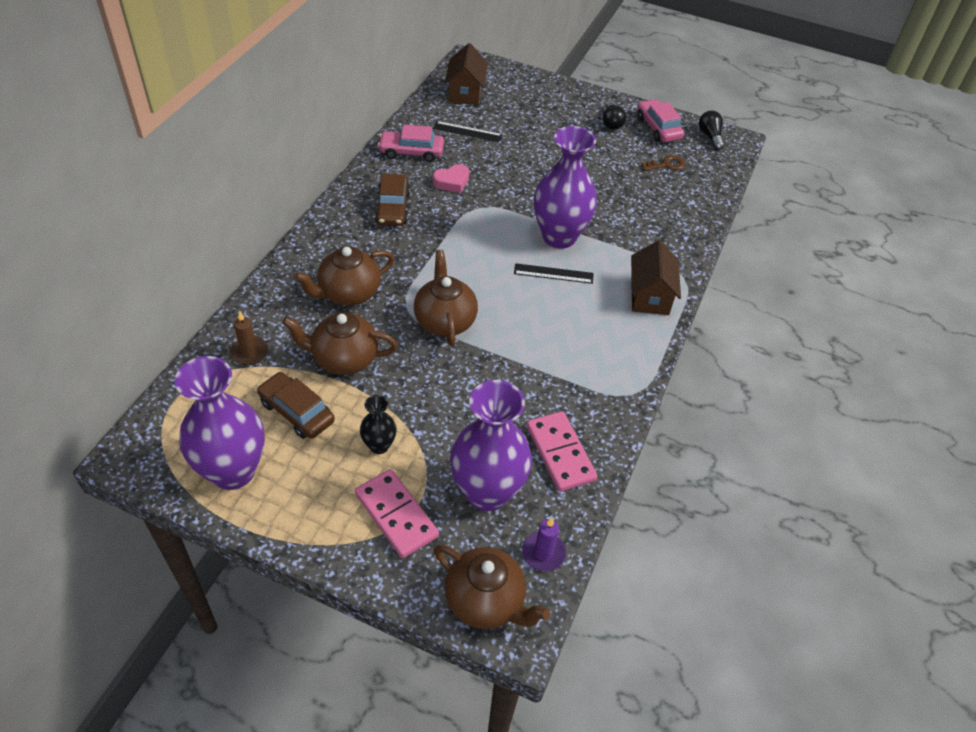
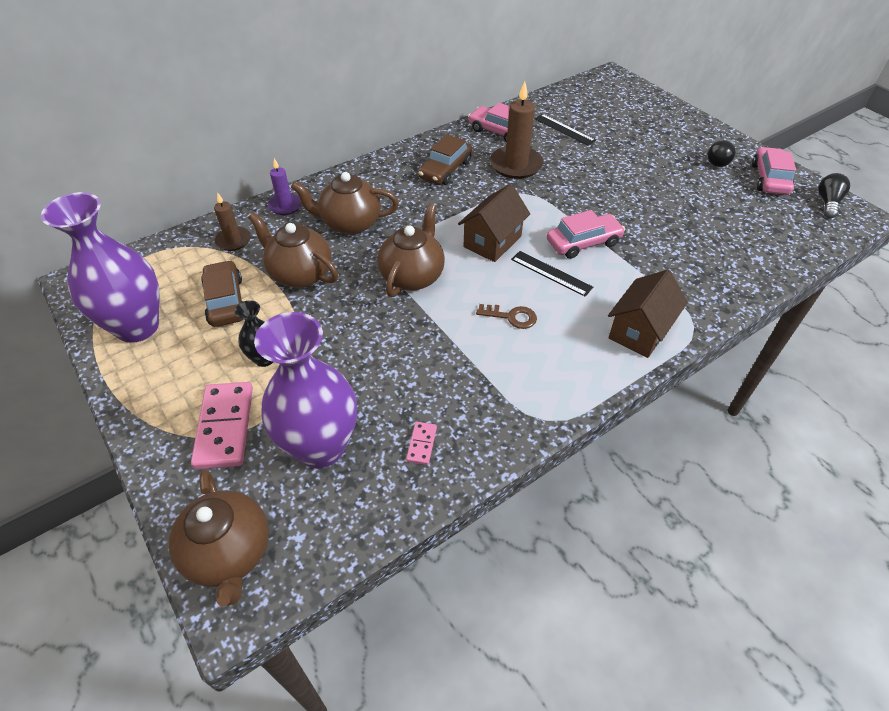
camera: 35 degrees right, 0 degrees up
pink heart [433,164,469,193] -> brown candle [490,81,544,179]
brown house [445,43,488,105] -> brown house moved to [458,184,530,262]
purple candle [522,518,566,571] -> purple candle moved to [268,158,301,215]
pink domino [527,411,597,492] -> pink domino [406,422,437,465], size x0.47
purple vase [534,126,597,249] -> pink car [547,210,625,259]
brown key [641,155,685,171] -> brown key moved to [476,304,537,329]

